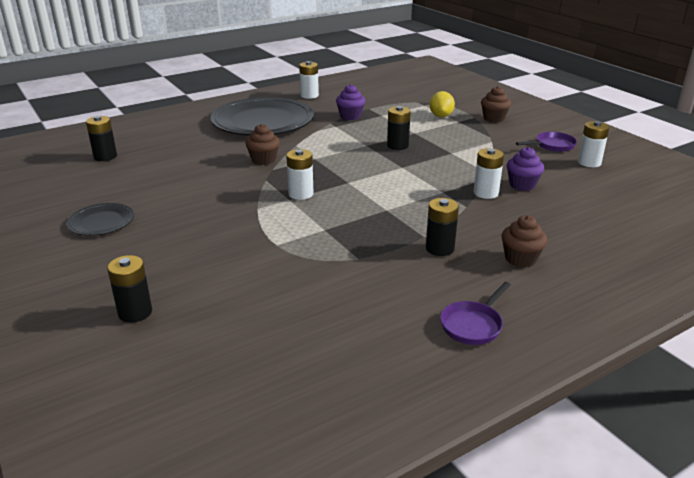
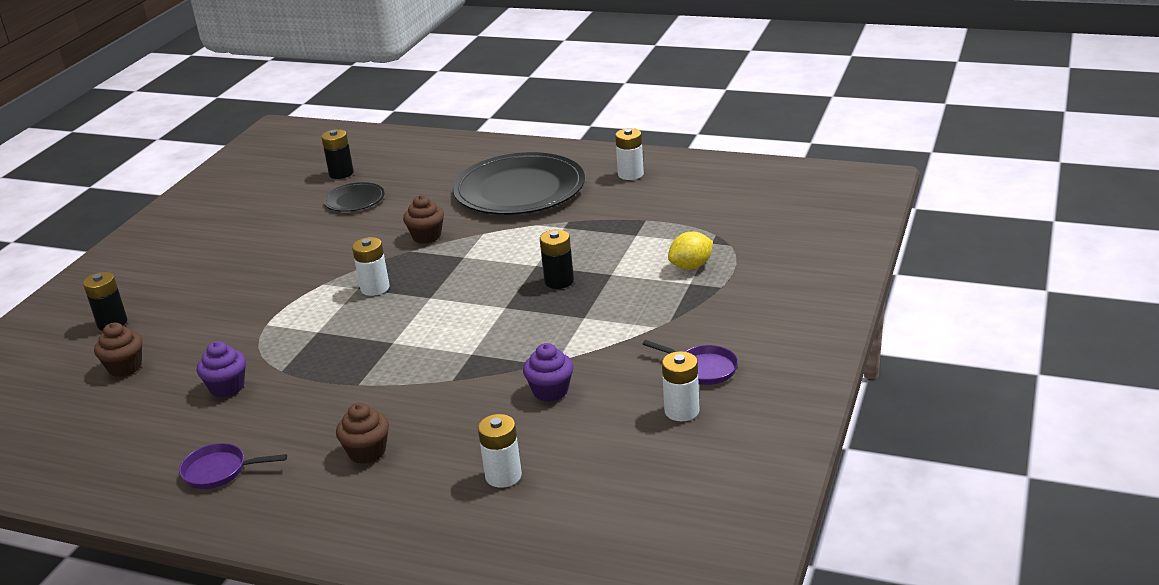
camera: 55 degrees right, 0 degrees up
black plate [67,203,134,236] -> black plate moved to [323,182,385,212]
purple cupcake [336,84,365,120] -> purple cupcake moved to [197,341,246,397]
black battery [426,198,459,256] -> none
white battery [473,148,504,199] -> white battery moved to [478,414,522,488]
brown cupcake [481,86,511,123] -> brown cupcake moved to [94,323,143,377]

